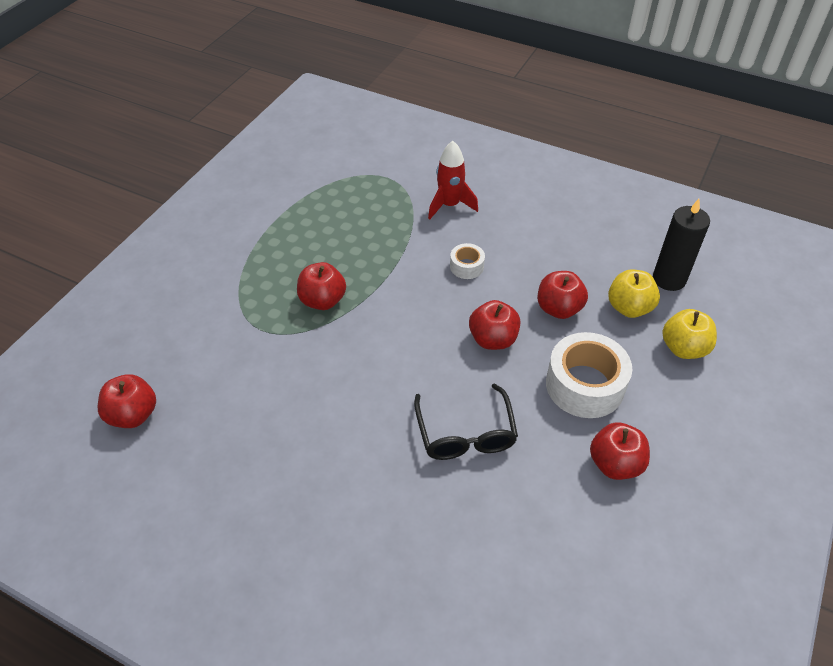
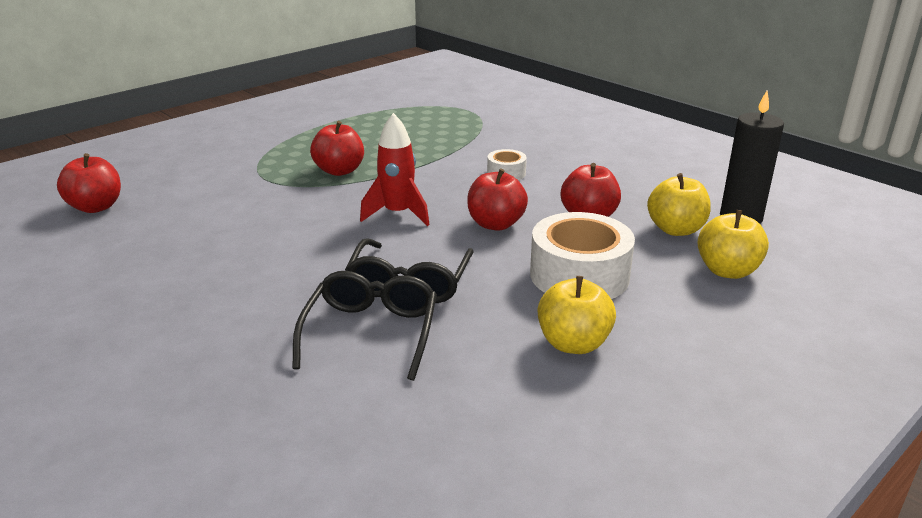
camera: 20 degrees right, 20 degrees down
red rocket [428,141,478,219] -> red rocket moved to [360,113,430,226]
red apple [590,422,650,480] -> yellow apple [538,276,616,354]
none -> black glasses [292,271,437,381]

